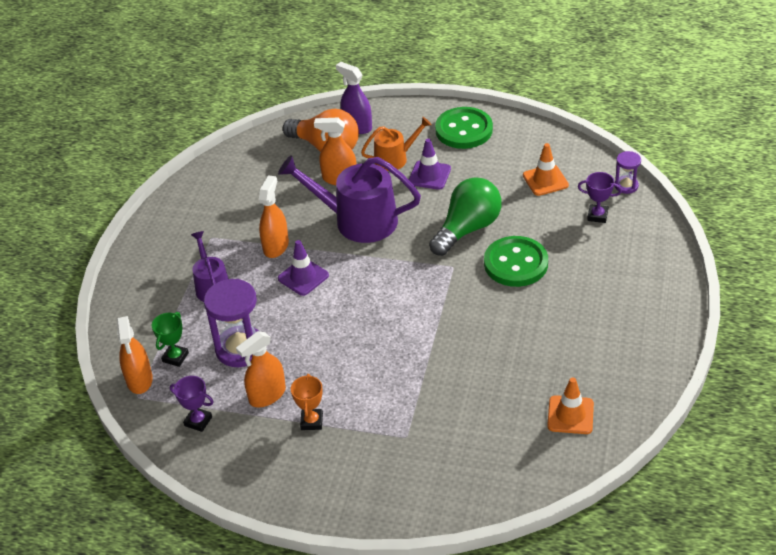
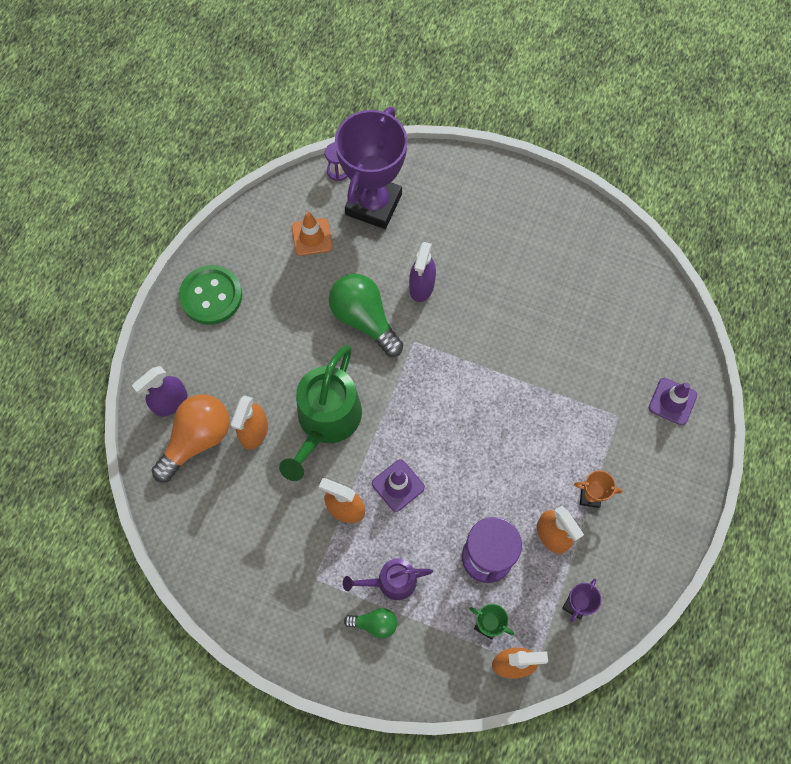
camera: 85 degrees left, 25 degrees up
purple watering can [278,155,421,243] -> green watering can [279,345,362,481]
orange watering can [361,117,432,171] -> none
purple traffic cone [408,139,451,190] -> purple traffic cone moved to [649,378,697,425]
green button [484,236,548,287] -> purple spray bottle [409,242,436,302]
orange traffic cone [547,377,594,434] -> none
purple trophy [578,172,622,223] -> purple trophy [335,107,407,229], size x2.49
none -> green light bulb [344,608,397,639]

